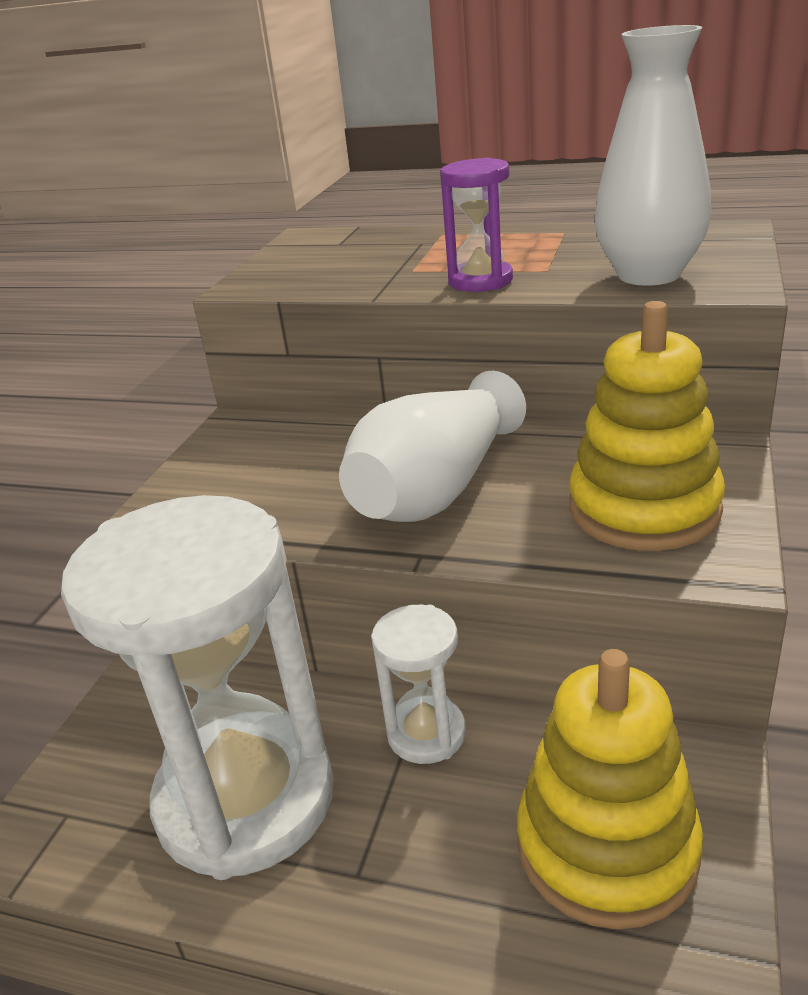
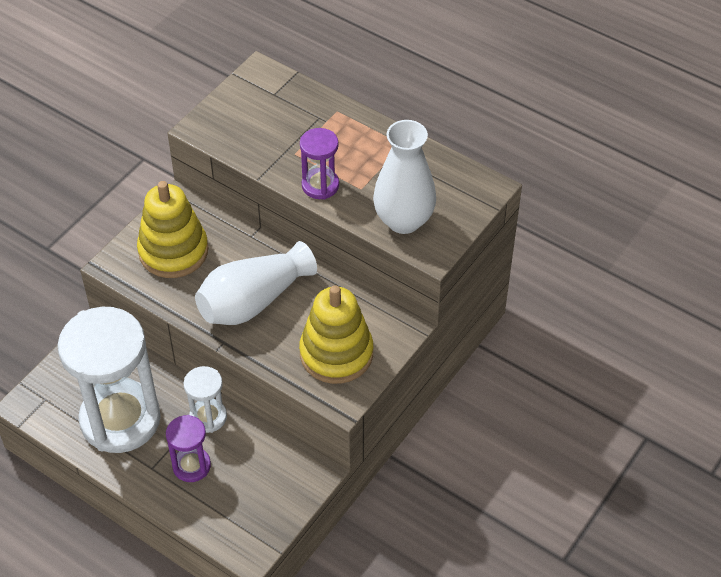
camera: 15 degrees right, 20 degrees up
yellow stacking toy [517,649,703,929] -> yellow stacking toy moved to [137,181,208,278]
none -> purple hourglass [166,415,211,482]

